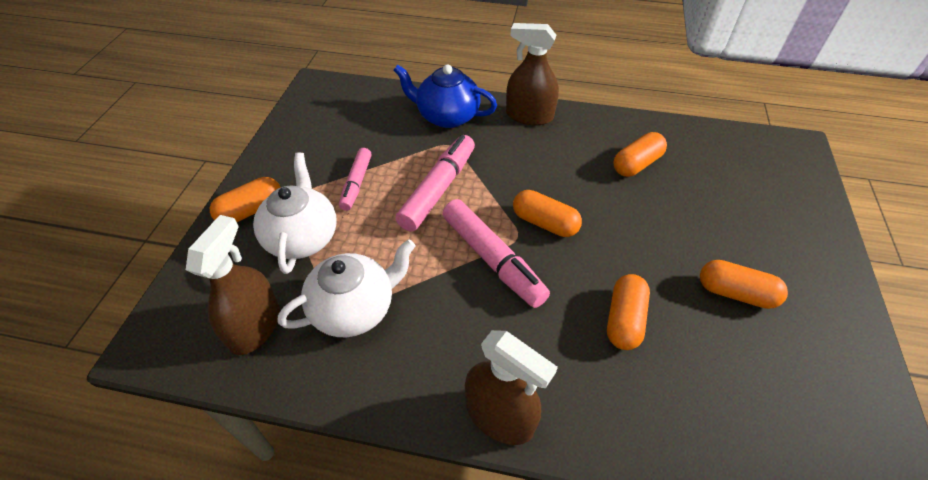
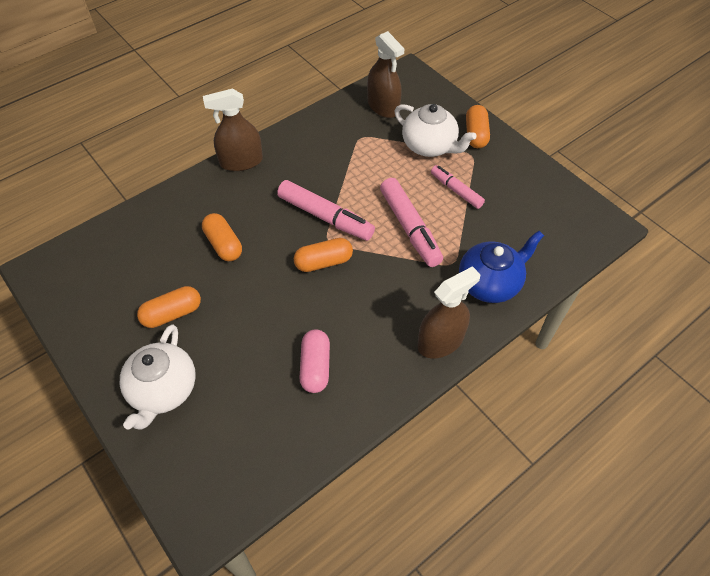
camera: 130 degrees right, 5 degrees up
white teapot [278,239,415,337] -> white teapot moved to [120,324,196,430]
pink marker [442,199,550,308] -> pink marker turned 150 degrees counterclockwise [277,180,375,241]
orange capsule [614,132,667,177] -> pink capsule [299,329,330,393]

